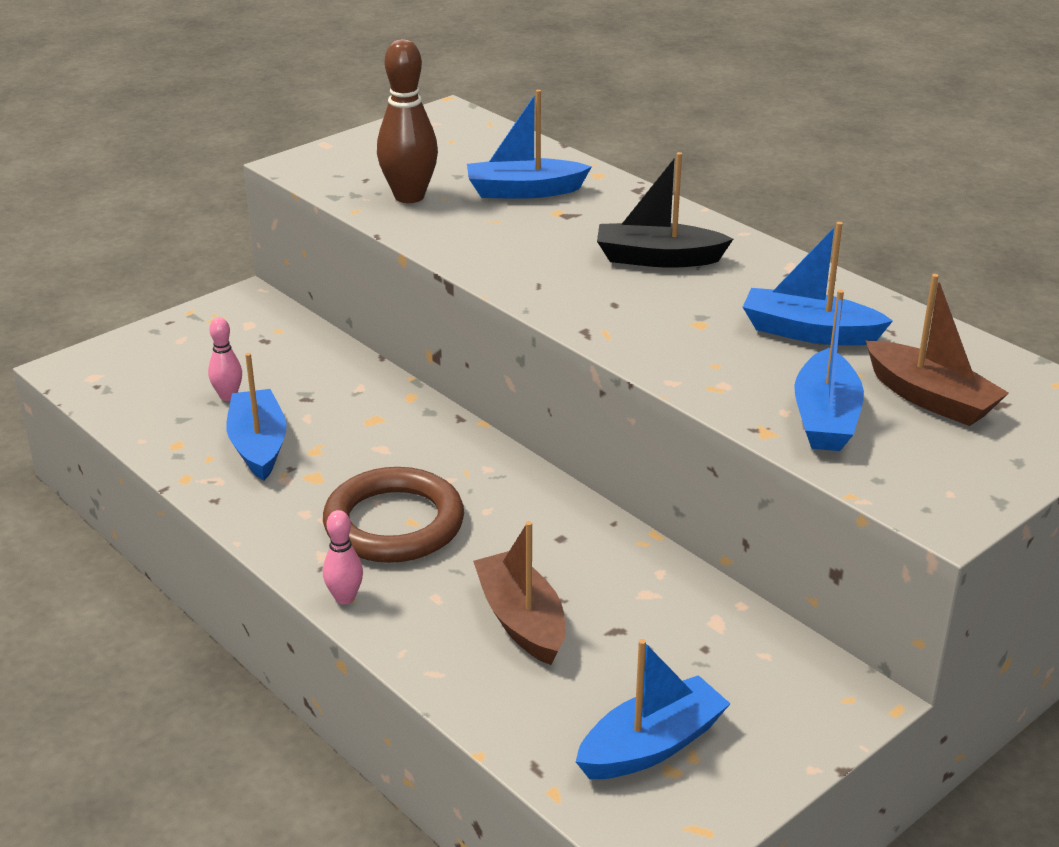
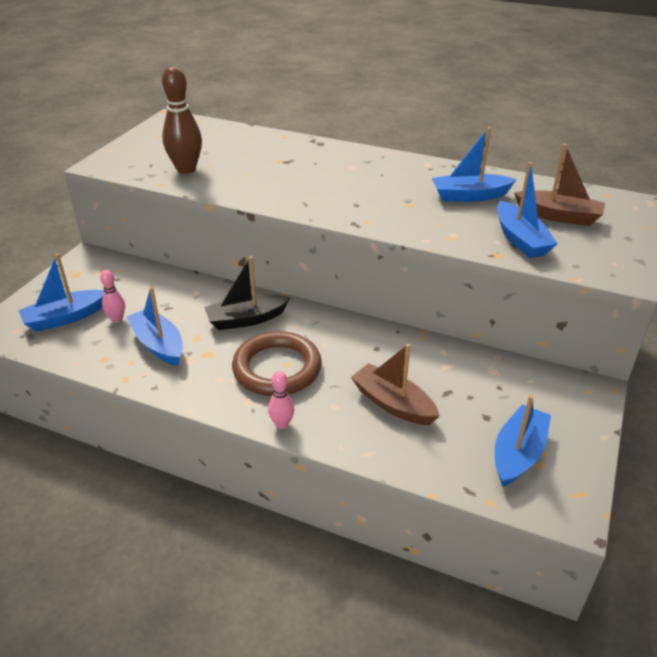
camera: 25 degrees left, 5 degrees up
blue boat [467,90,592,199] -> blue boat moved to [18,254,104,332]
black boat [597,152,733,268] -> black boat moved to [204,256,290,330]

